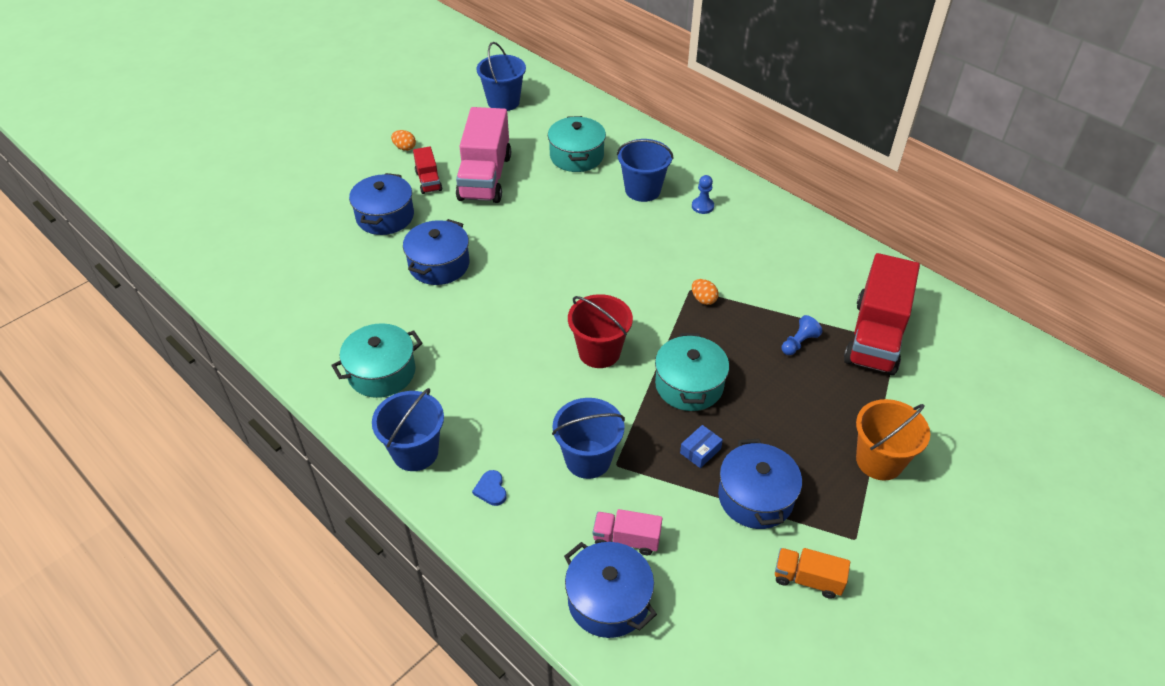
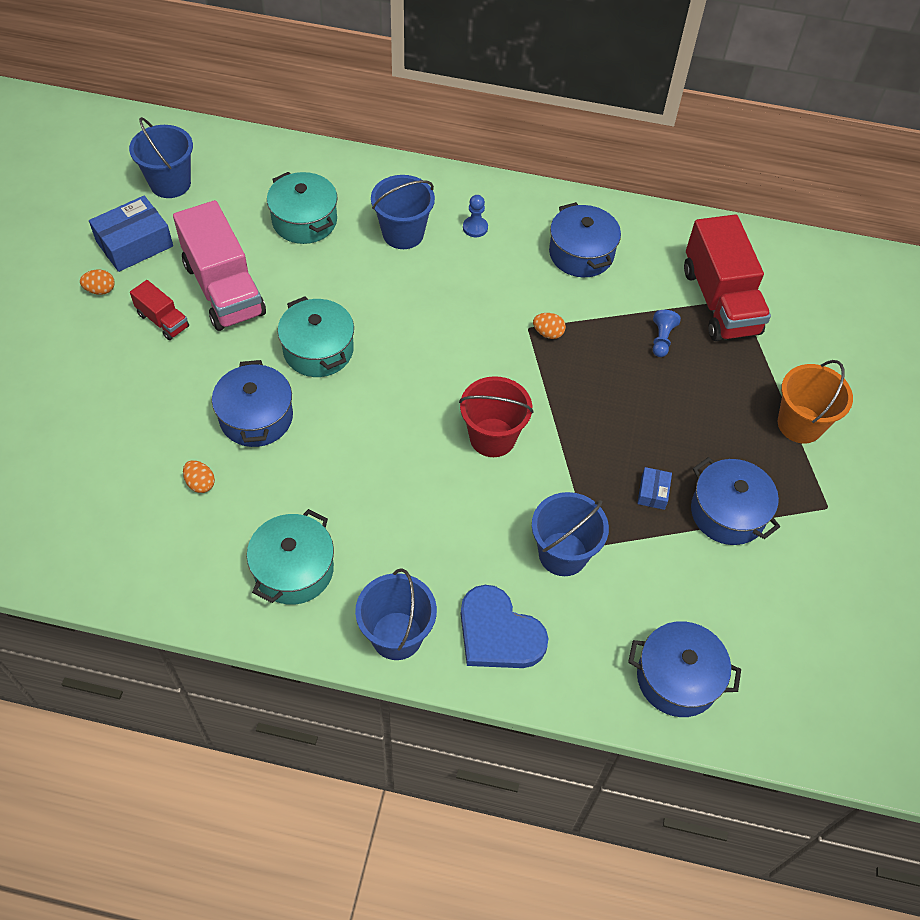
camera: 35 degrees left, 10 degrees up
blue pot [349,173,414,235] -> blue pot moved to [549,202,621,277]
blue heart [472,470,507,506] -> blue heart [461,585,549,668], size x2.29
pink truck [593,509,662,555] -> none
turquoise pot [655,333,729,411] -> turquoise pot moved to [278,296,354,377]
orange truck [775,548,850,599] -> none
none -> blue box [89,196,173,272]
none -> orange egg [183,460,215,493]

